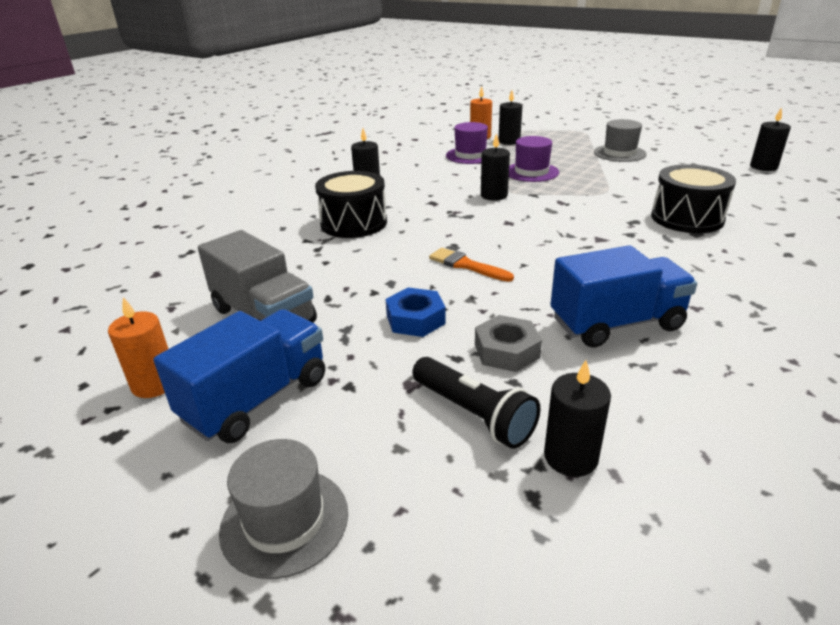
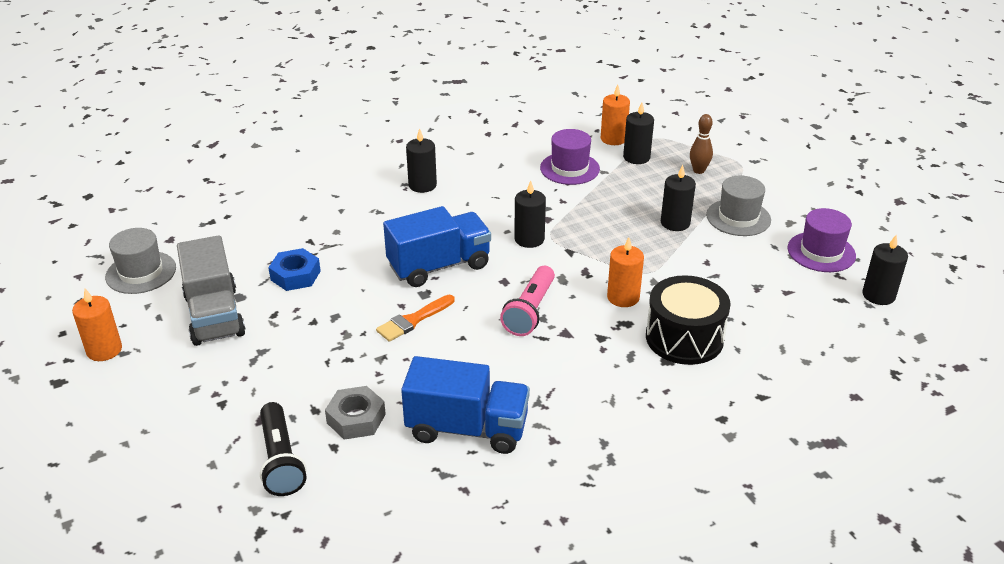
camera: 25 degrees right, 5 degrees up
blue truck [153,309,325,443] -> blue truck moved to [383,206,491,287]
grey hat [219,439,348,579] -> grey hat moved to [105,228,176,294]
black drum [315,171,387,238] -> none
blue nut [386,287,446,337] -> blue nut moved to [268,248,321,291]
orange brush [429,248,514,282] -> orange brush turned 105 degrees counterclockwise [376,295,455,342]
purple hat [509,136,559,182] -> purple hat moved to [787,208,856,272]
black candle [544,360,611,477] -> black candle moved to [661,165,696,231]
none -> pink flashlight [500,266,555,336]
none -> orange candle [607,237,644,307]
none -> brown bowling pin [690,114,713,174]

